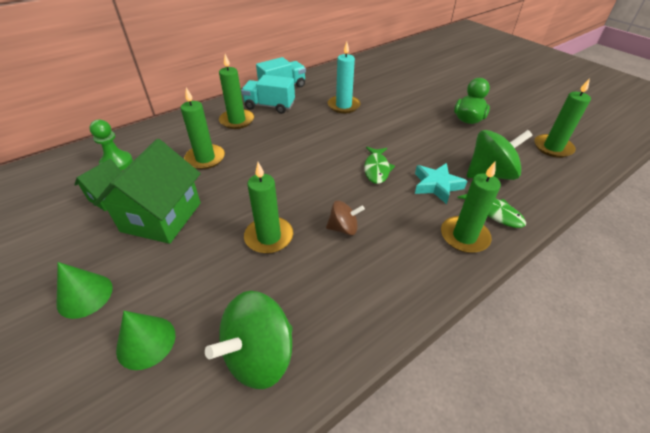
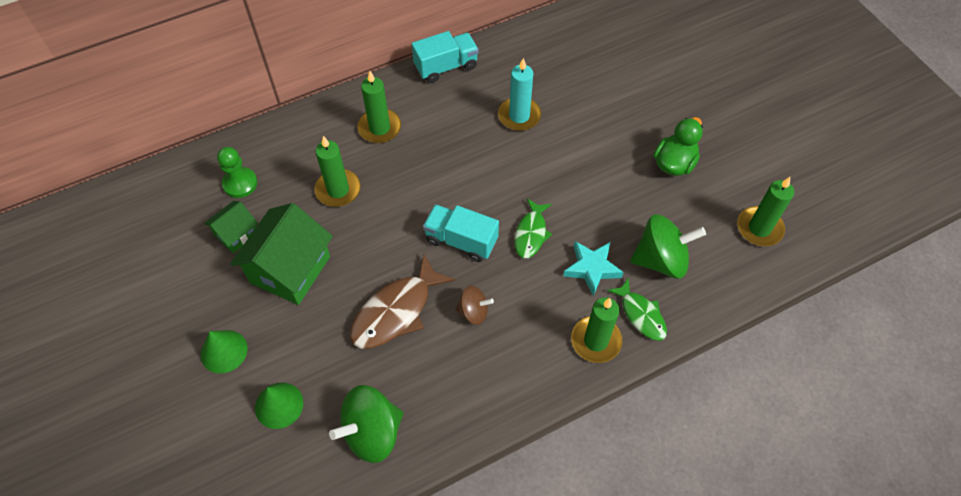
camera: 10 degrees right, 15 degrees up
turquoise truck [241,75,295,114] -> turquoise truck moved to [423,204,499,262]
green candle [244,162,293,254] -> brown fish [350,254,455,349]

